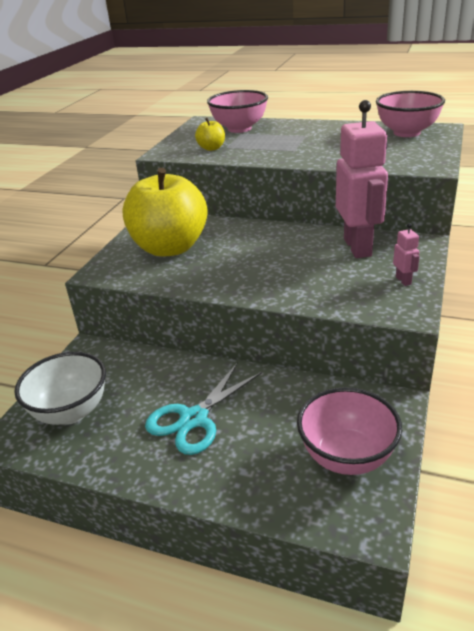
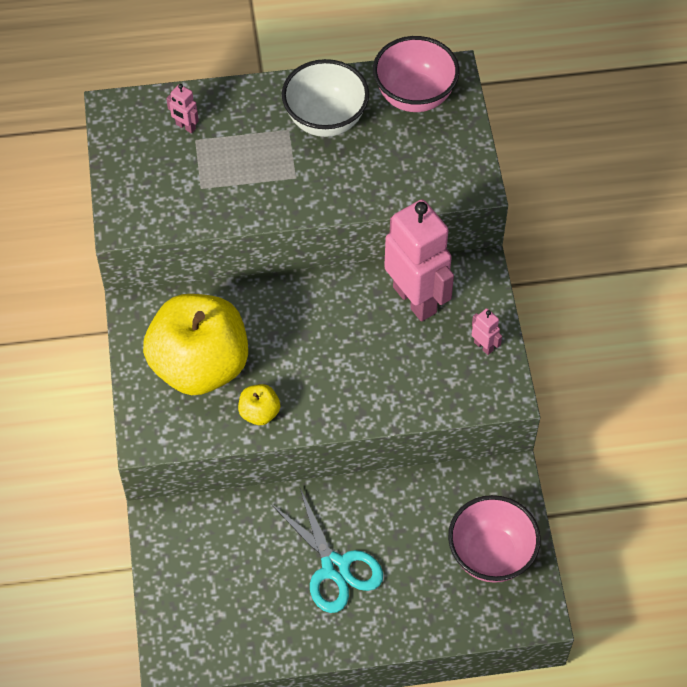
camera: 30 degrees left, 25 degrees up
white bowl [15,352,106,425] -> white bowl moved to [282,59,369,137]
turquoise scissors [145,362,262,455] -> turquoise scissors turned 45 degrees counterclockwise [271,488,383,613]
yellow apple [195,118,225,151] -> yellow apple moved to [238,384,280,425]
pink bowl [207,90,268,133] -> pink robot [166,84,199,133]

